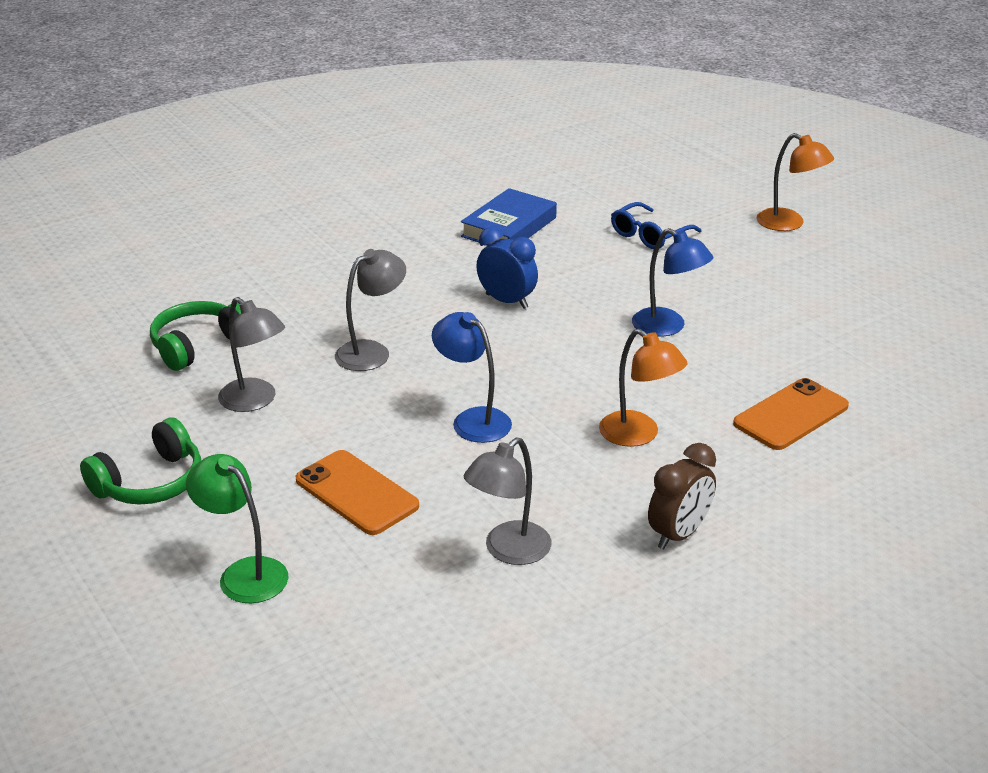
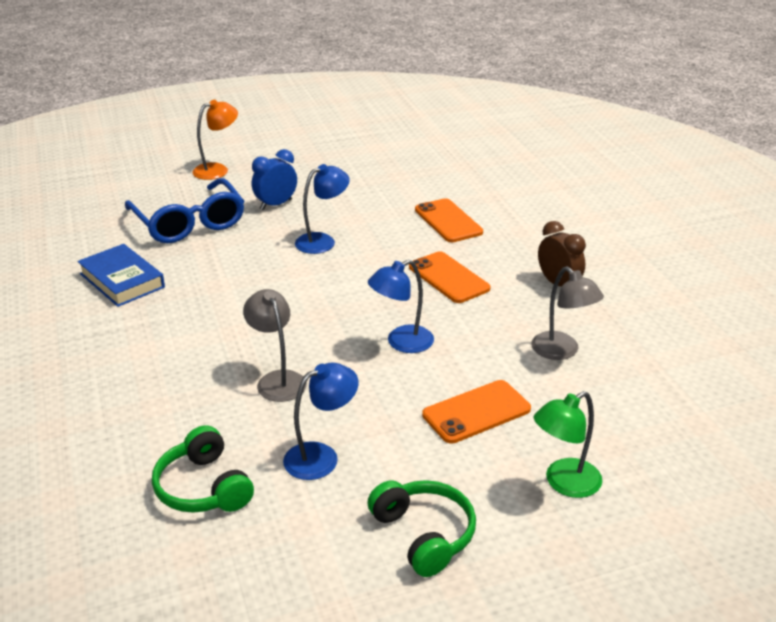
camera: 75 degrees left, 0 degrees up
grey lamp [218,297,285,412] -> blue lamp [283,362,359,480]
blue clock [476,227,538,309] -> blue clock moved to [252,149,297,210]
orange lamp [599,329,688,447] -> orange phone [409,251,490,303]
blue glasses [611,202,701,249] -> blue glasses [125,178,244,243], size x1.75

